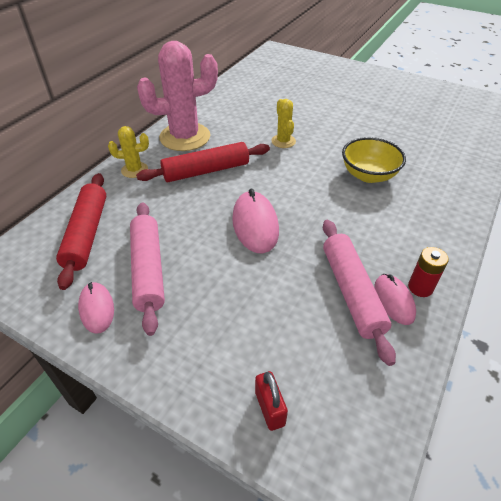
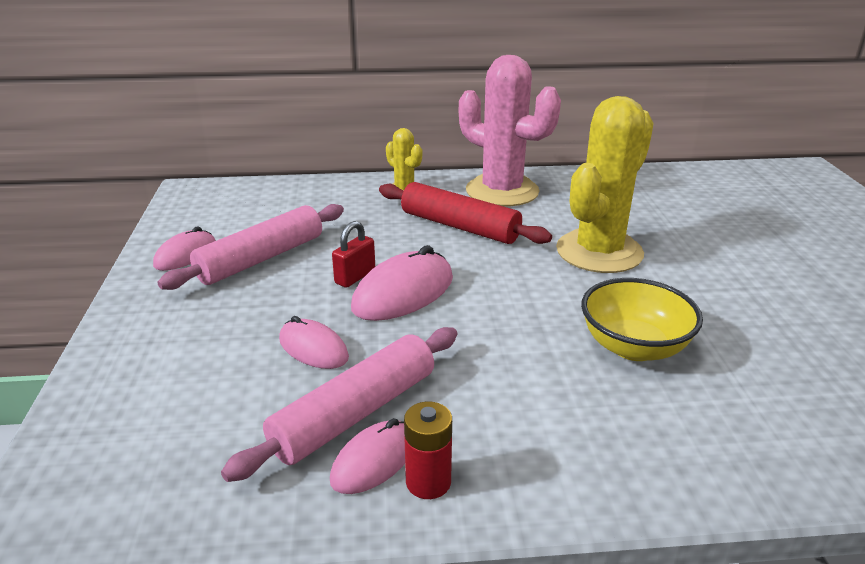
camera: 55 degrees right, 15 degrees down
red rolling pin [56,173,106,290] -> none
red padlock [255,371,288,431] -> red padlock moved to [332,221,375,288]
yellow cactus [271,99,296,148] -> yellow cactus [556,96,654,273], size x2.09
none -> pink mouse [279,316,349,369]

